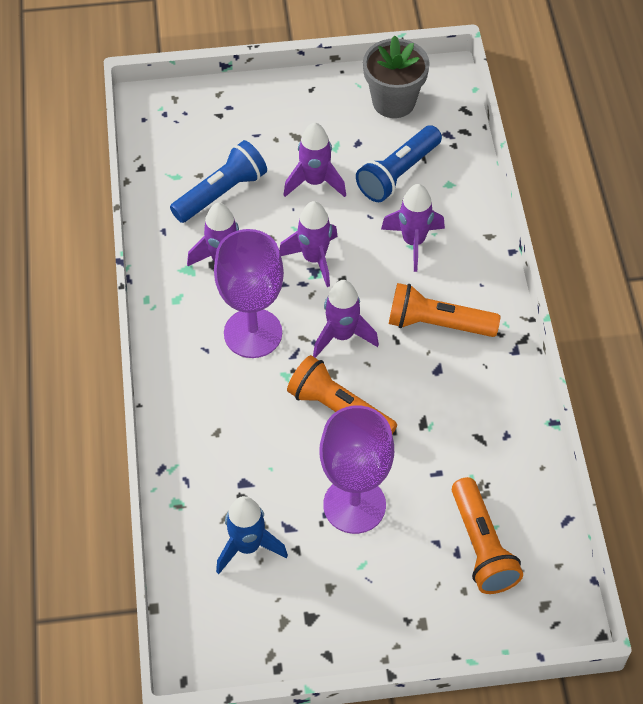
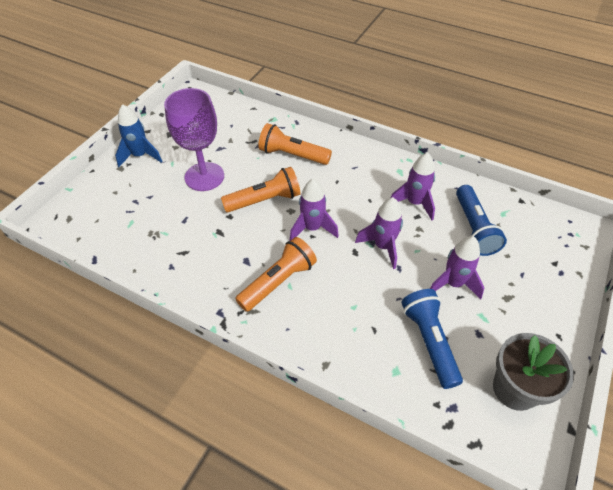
camera: 125 degrees right, 5 degrees down
purple goblet [214,229,284,358] -> none
blue rocket [216,496,288,574] -> blue rocket moved to [115,104,162,167]
purple rocket [381,184,445,272] -> none
orange flashlight [452,477,523,594] -> orange flashlight moved to [258,123,332,165]

